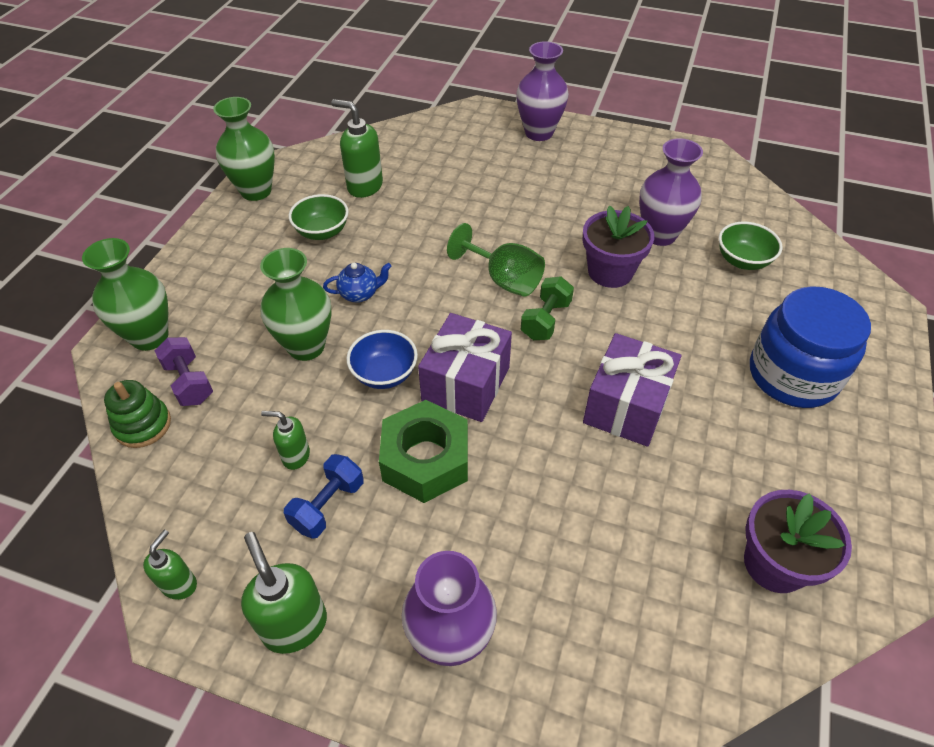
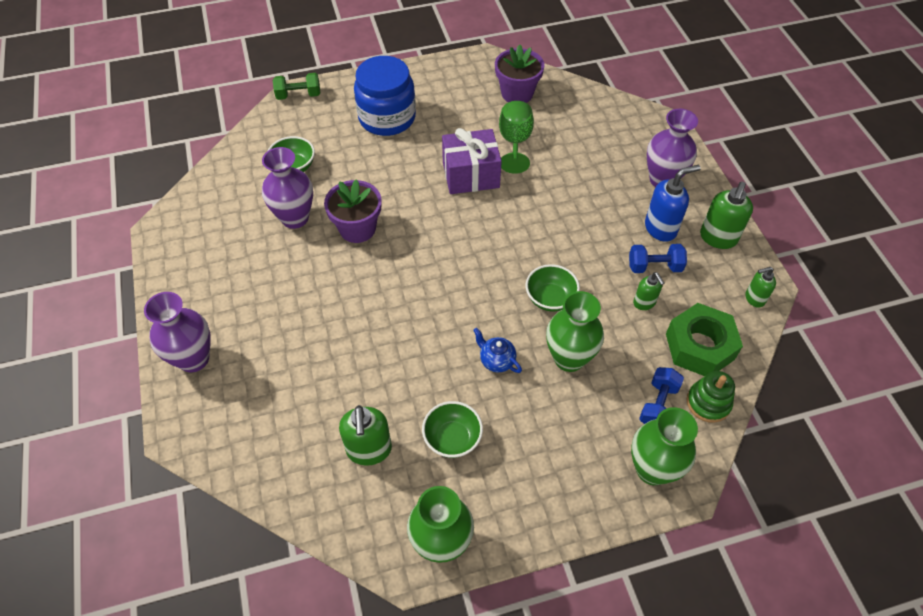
camera: 125 degrees left, 5 degrees up
purple dumbbell [155,337,213,406] -> blue dumbbell [639,367,684,424]
blue bowl [346,330,418,389] -> green bowl [525,264,580,312]
green nut [379,400,468,503] -> green nut moved to [666,303,743,376]
purple gift [418,313,512,422] -> none
green goblet [447,223,545,297] -> green goblet moved to [499,101,534,174]
green dumbbell [521,276,574,340] -> green dumbbell moved to [273,73,320,100]
none -> blue soap dispenser [645,165,700,242]

